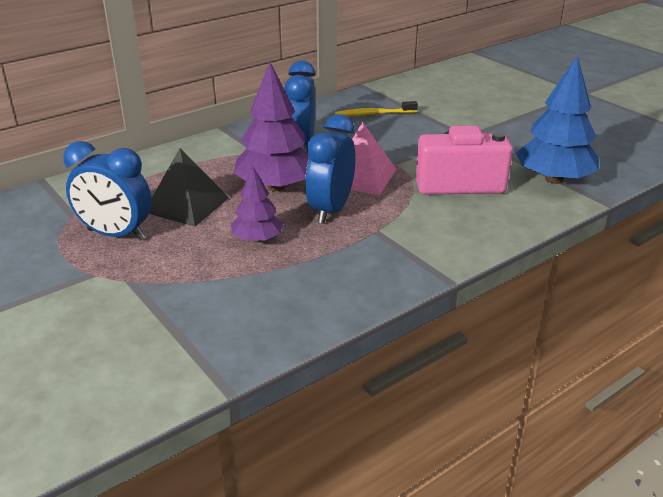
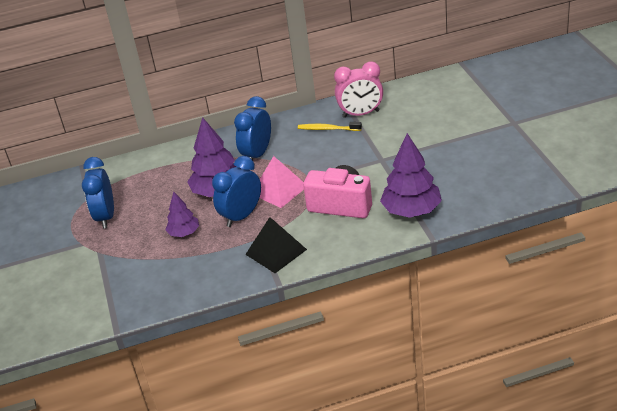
camera: 25 degrees right, 5 degrees up
blue clock [63,141,152,240] -> blue clock turned 45 degrees clockwise [82,157,114,229]
black pyramid [149,148,229,227] -> black pyramid moved to [245,217,307,273]
blue tree [516,55,599,184] -> purple tree [380,133,442,218]
none -> pink clock [334,62,383,118]

